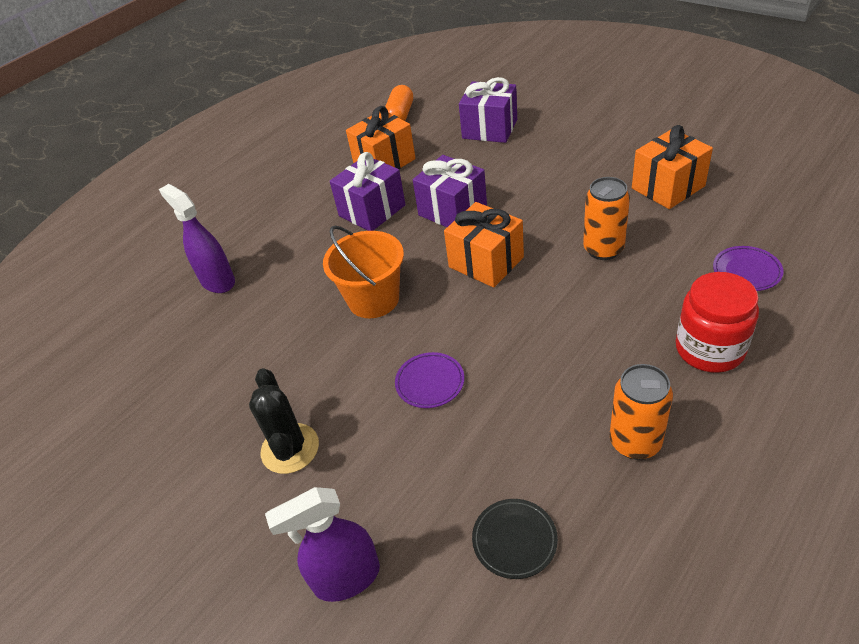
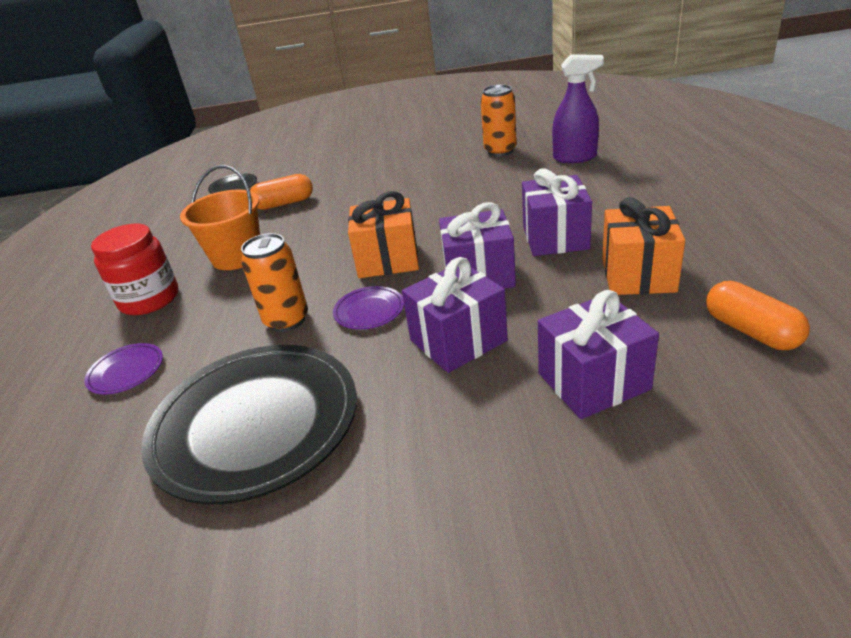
camera: 135 degrees right, 10 degrees down
black cactus [249,368,319,474] -> none
purple spray bottle [265,487,380,602] -> none
orange bucket [323,225,404,318] -> orange bucket moved to [180,165,260,270]
purple plate [395,352,464,408] -> purple plate moved to [333,286,404,330]
orange can [609,364,673,460] -> orange can moved to [481,85,517,156]
orange gift [632,125,713,209] -> black plate [141,345,357,504]
none -> orange capsule [250,174,313,210]
none -> purple gift [402,257,508,373]

